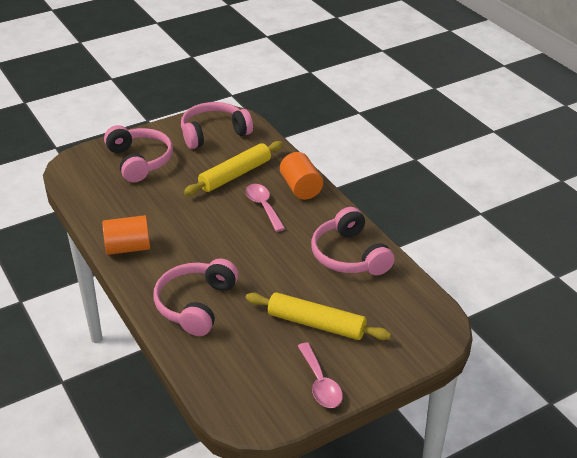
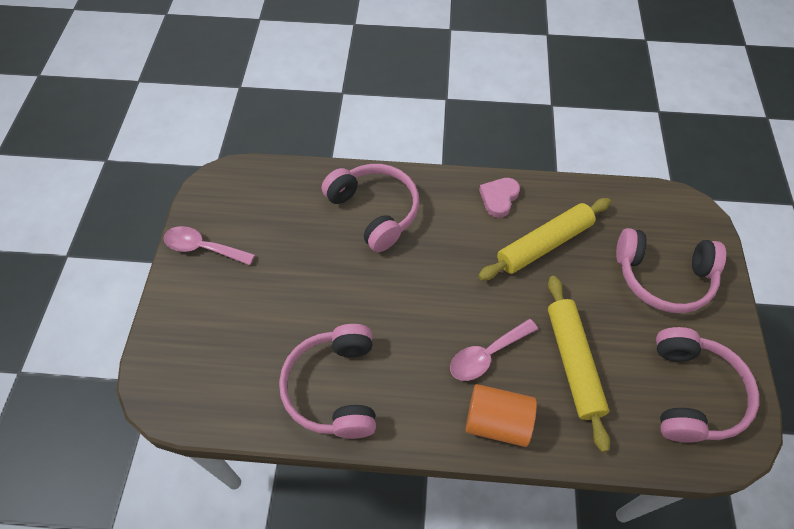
camera: 125 degrees right, 20 degrees up
orange cylinder [102,215,150,255] -> pink heart [479,178,520,218]
pink spoon [246,184,285,232] -> pink spoon turned 135 degrees clockwise [450,319,538,381]
yellow rolling pin [246,292,391,340] -> yellow rolling pin moved to [478,198,611,280]
pink headphones [311,207,395,275] -> pink headphones turned 105 degrees counterclockwise [279,324,376,439]

